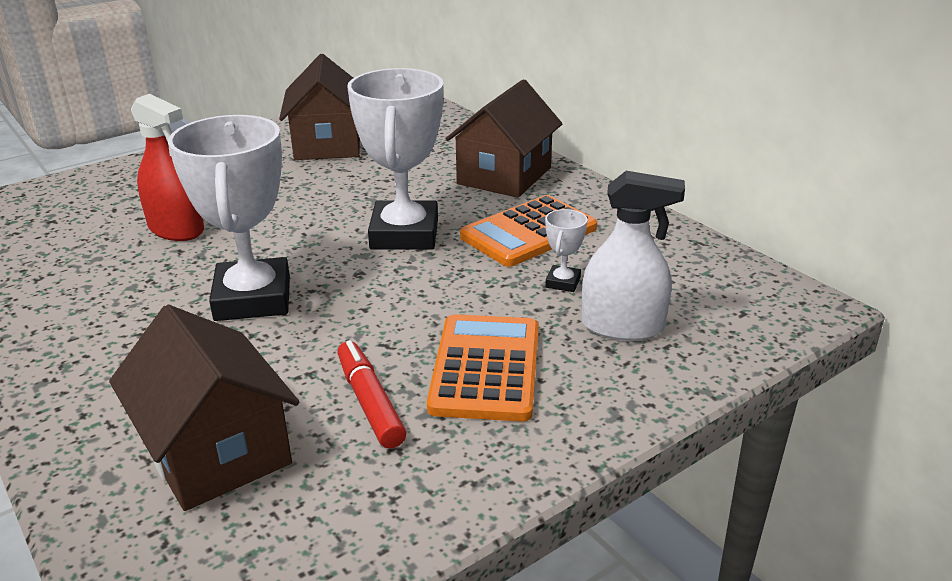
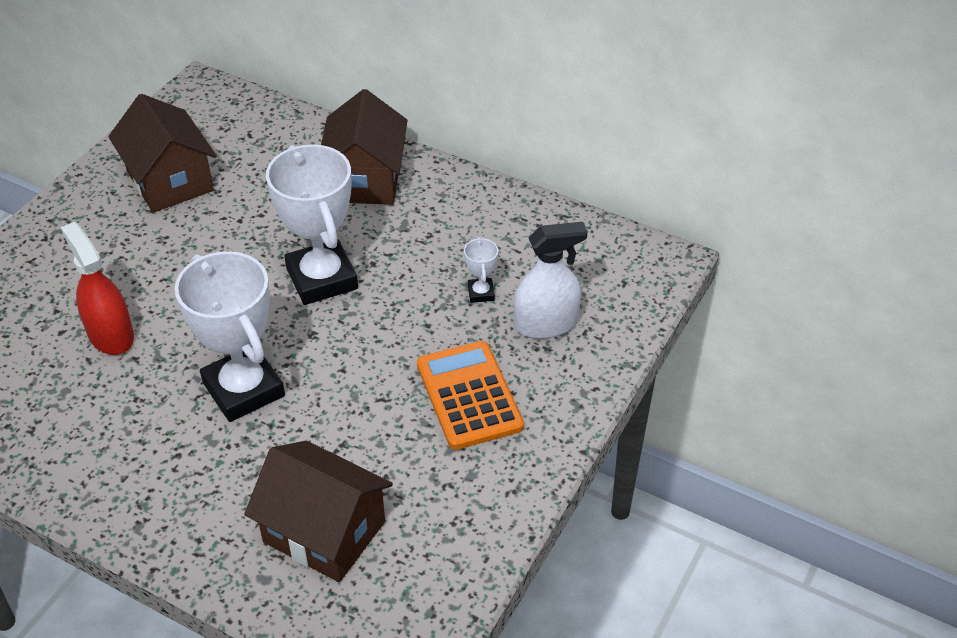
camera: 25 degrees left, 15 degrees up
red spray bottle [131,94,204,241] -> red spray bottle turned 135 degrees counterclockwise [61,222,134,355]
red marker [337,340,407,449] -> none
orange calculator [460,195,597,267] -> none

